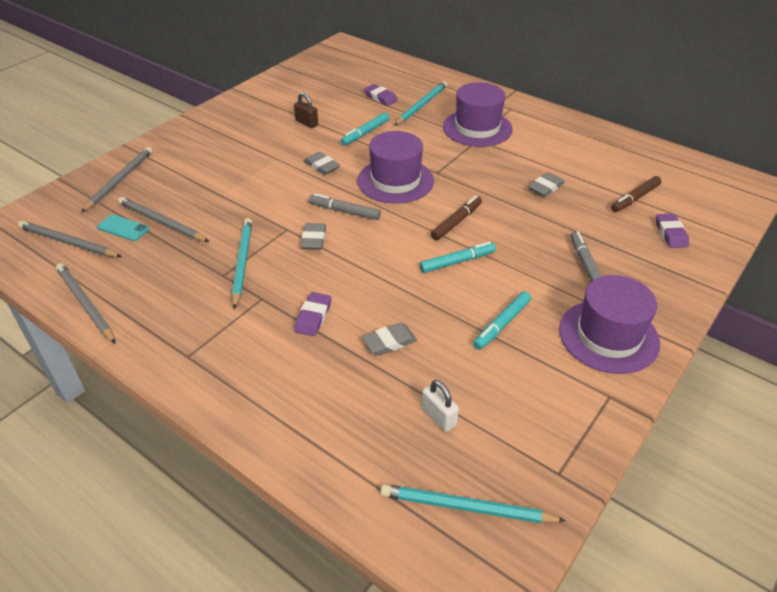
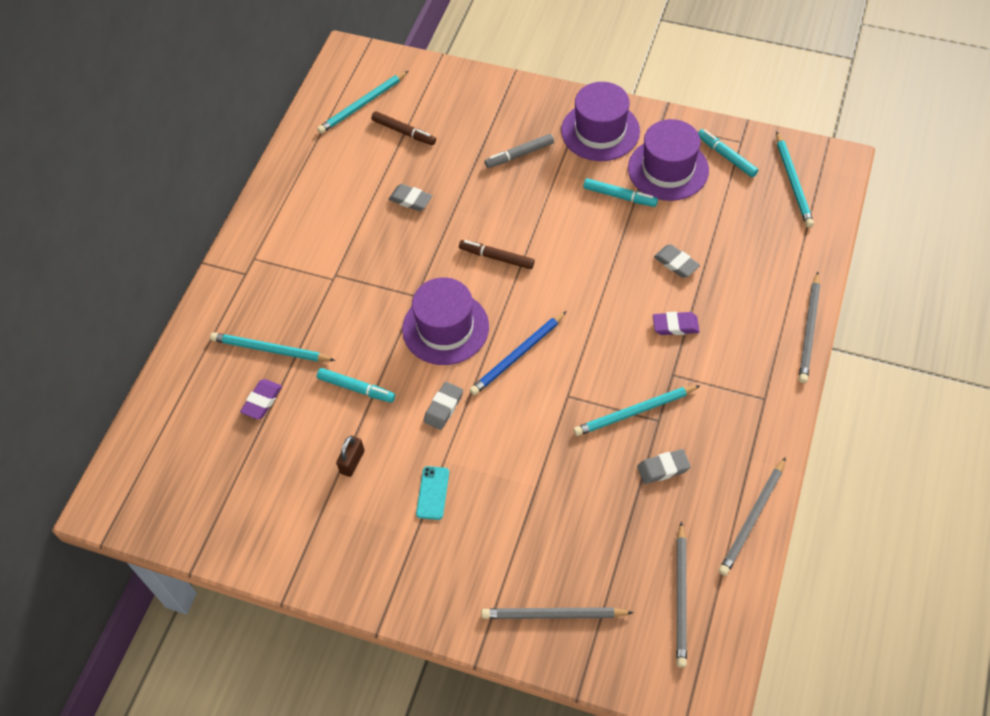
camera: 105 degrees left, 15 degrees up
turquoise phone [97,215,149,241] -> turquoise phone moved to [416,466,449,520]
grey pencil [118,197,209,242] -> grey pencil moved to [799,272,820,383]
grey eraser [301,223,326,250] -> grey eraser moved to [637,449,691,484]
grey marker [309,193,381,220] -> blue pencil [470,311,567,395]
turquoise marker [419,241,496,273] -> turquoise marker moved to [698,129,758,177]
white padlock [422,380,459,432] -> none
purple hat [443,82,513,147] -> purple hat moved to [628,119,709,201]
purple eraser [656,213,689,248] -> none
none -> turquoise pencil [317,71,408,134]

